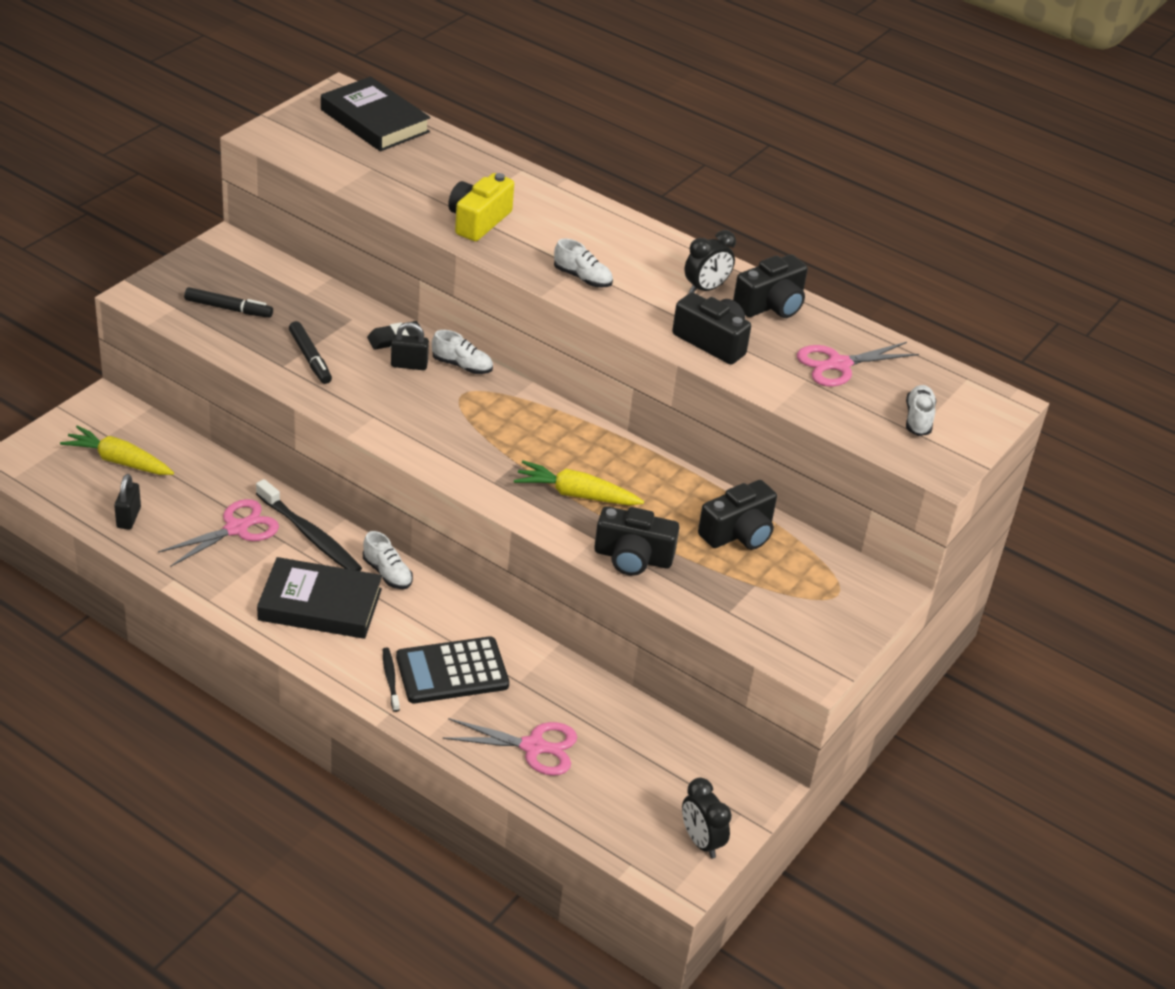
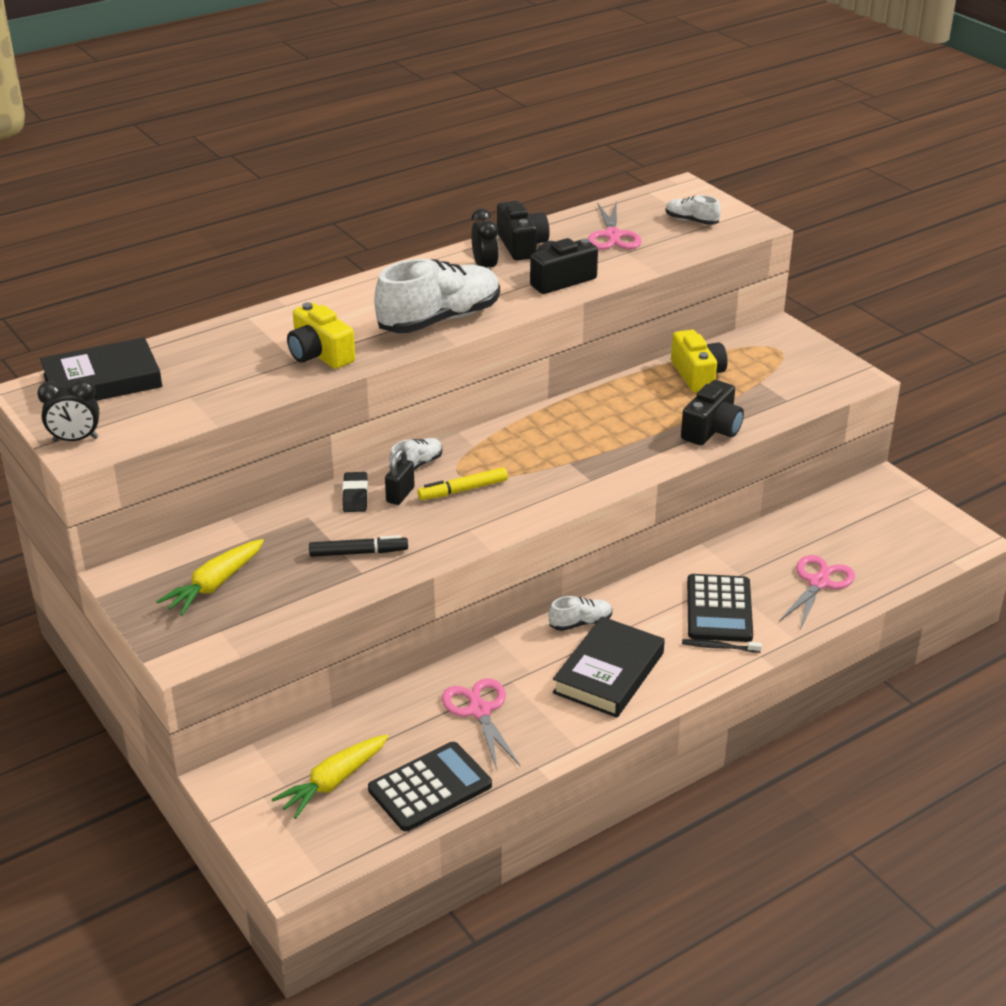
camera: 65 degrees left, 5 degrees down
black padlock [114,474,141,530] -> black calculator [368,742,492,832]
black marker [184,287,273,318] -> none
black toothbrush [256,479,362,571] -> none
yellow carrot [514,460,644,505] -> yellow carrot moved to [156,539,264,616]
white shoe [554,239,613,287] -> white shoe [374,259,500,333], size x2.18
black clock [682,778,732,859] -> black clock moved to [37,379,99,442]
black camera [698,480,777,550] -> yellow camera [671,329,727,393]
none -> yellow marker [417,467,508,500]

